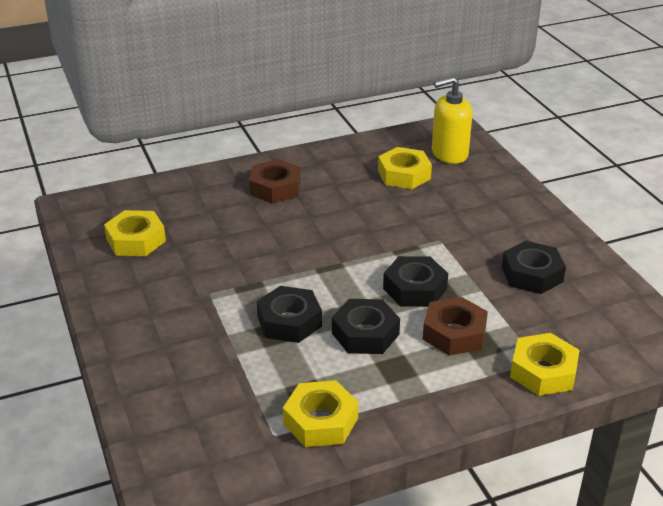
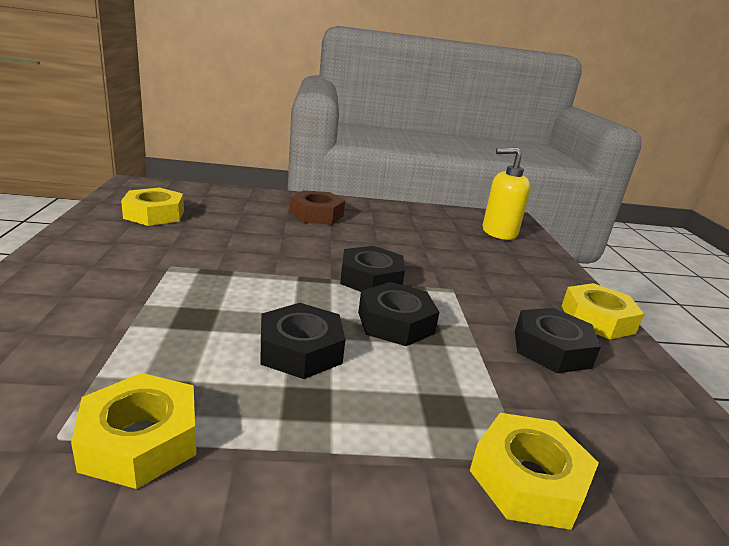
camera: 15 degrees right, 10 degrees down
black nut [257,286,322,343] -> black nut moved to [340,246,405,292]
yellow nut [378,147,432,189] -> yellow nut moved to [562,283,644,339]
brown nut [423,297,488,356] -> none

